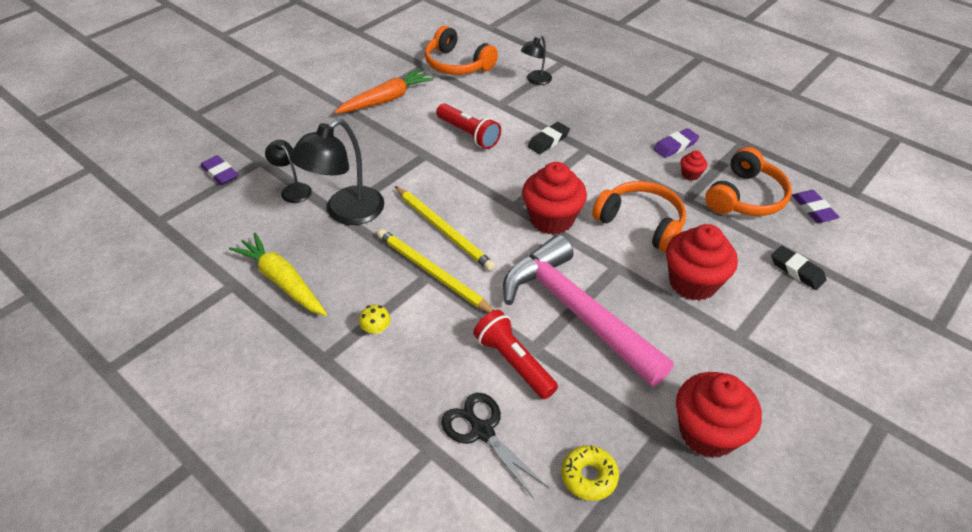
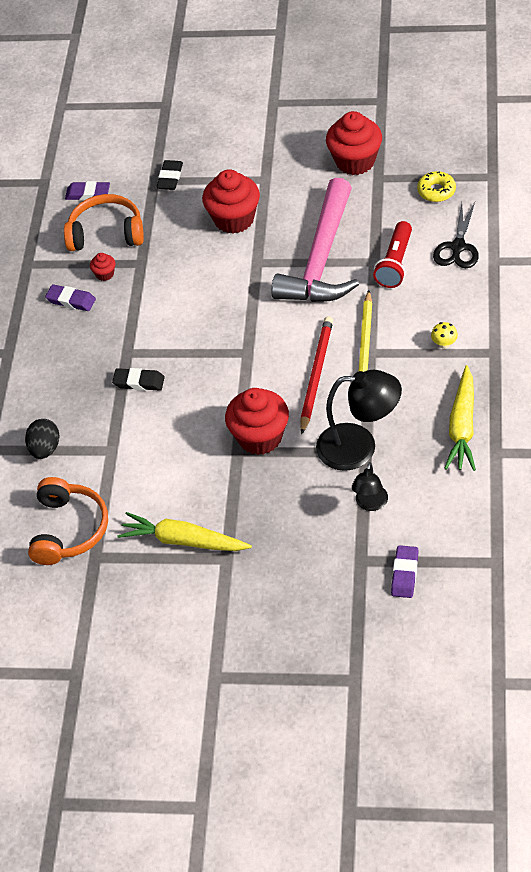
camera: 120 degrees left, 5 degrees up
orange carrot [334,69,434,114] -> yellow carrot [117,512,252,551]
yellow pencil [395,186,495,271] -> red pencil [300,316,333,434]
red flashlight [436,103,501,149] -> none
black lamp [521,36,552,85] -> black egg [25,419,60,459]
red cupcake [522,162,587,235] -> red cupcake moved to [225,388,289,455]
orange headphones [592,181,686,252] -> none
purple eraser [792,190,840,223] -> purple eraser turned 60 degrees clockwise [65,181,110,201]

